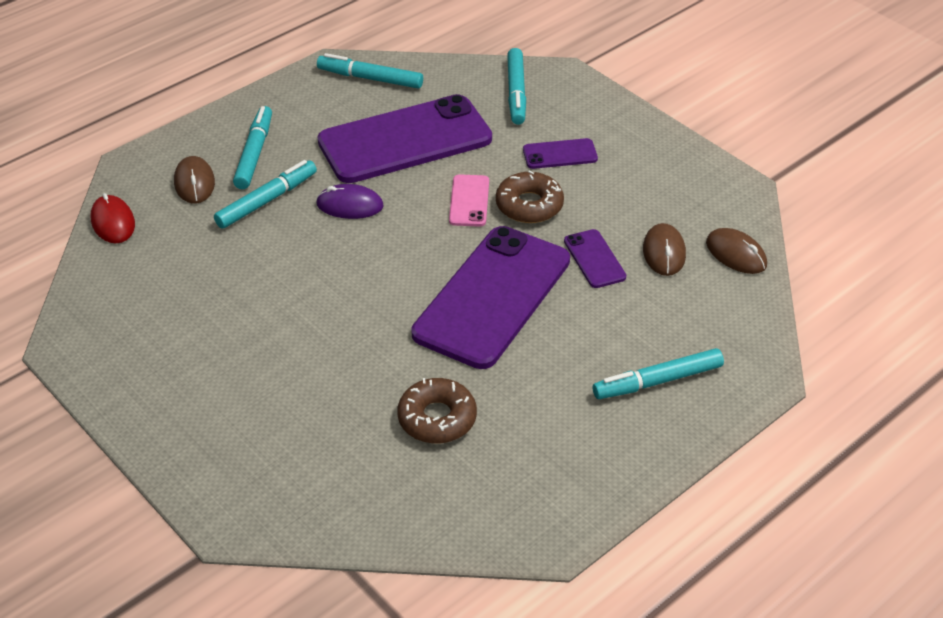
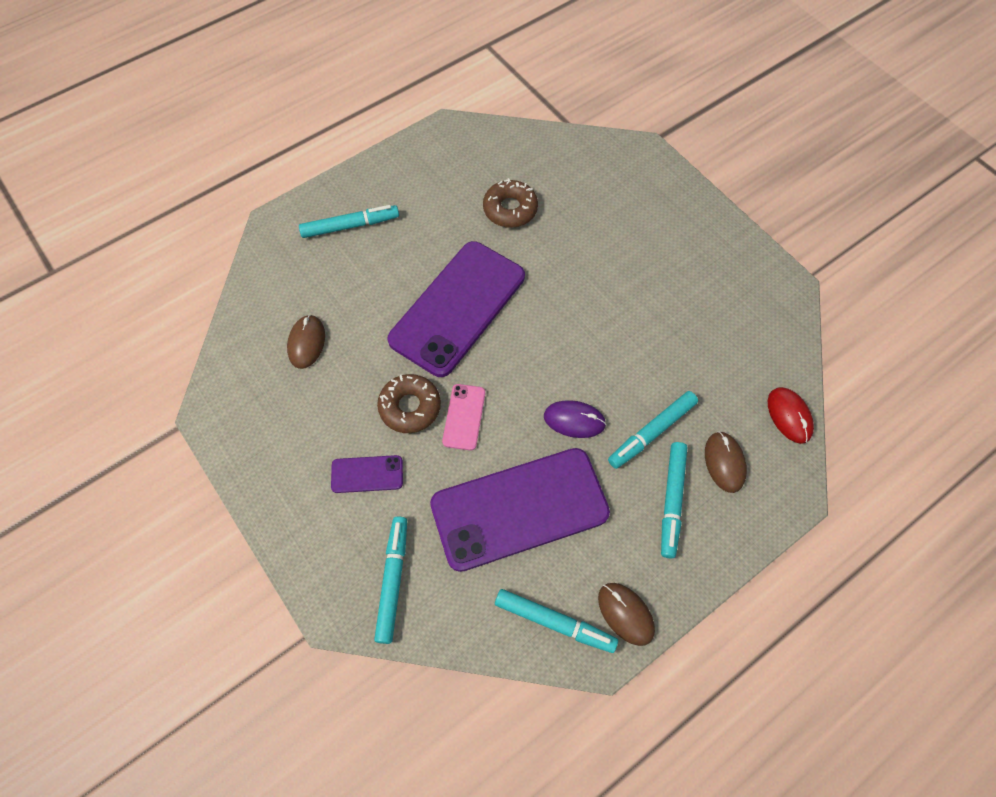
camera: 175 degrees left, 20 degrees up
purple phone [564,229,626,288] -> none
brown mouse [706,228,767,274] -> brown mouse moved to [598,583,655,646]

